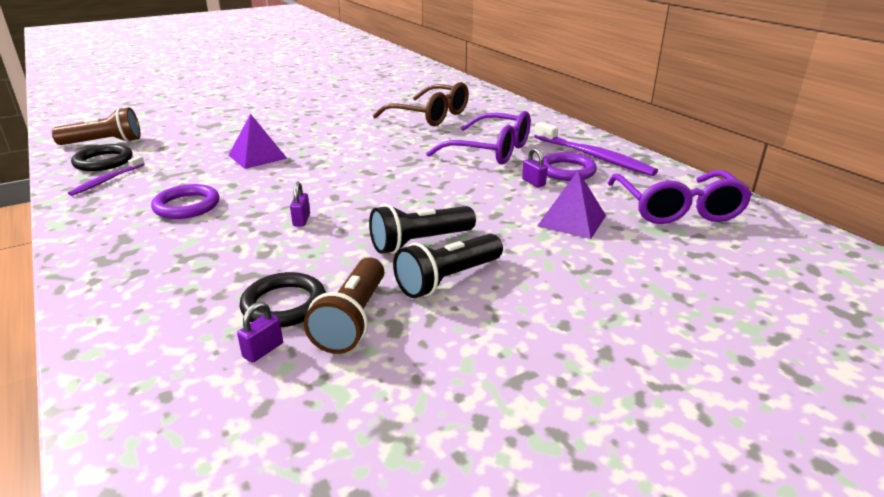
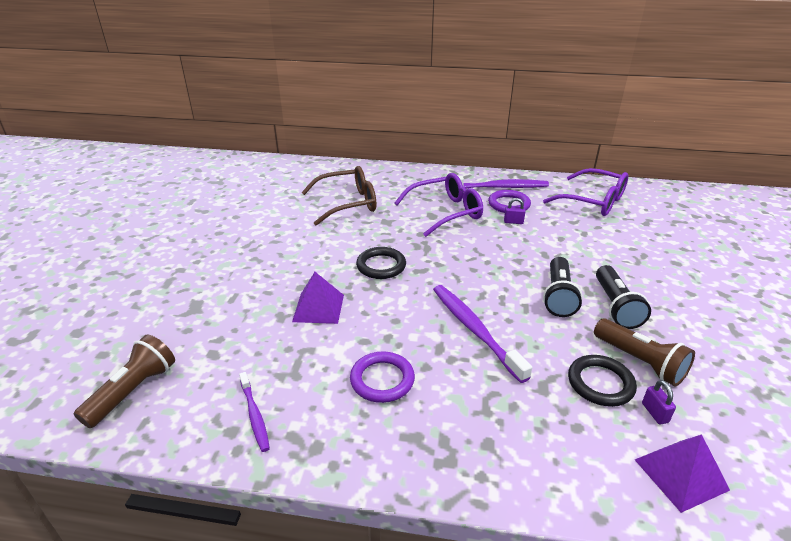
camera: 50 degrees left, 5 degrees up
black ring [71,144,132,171] -> black ring moved to [356,247,406,279]
purple padlock [290,182,310,226] -> purple toothbrush [433,285,532,383]
purple pyramid [537,170,606,239] -> purple pyramid moved to [635,434,730,513]

